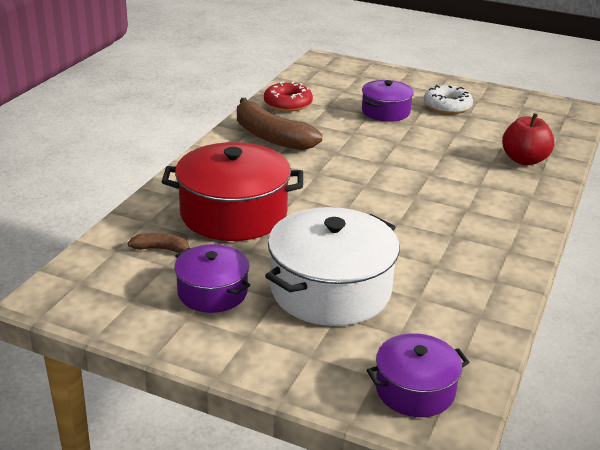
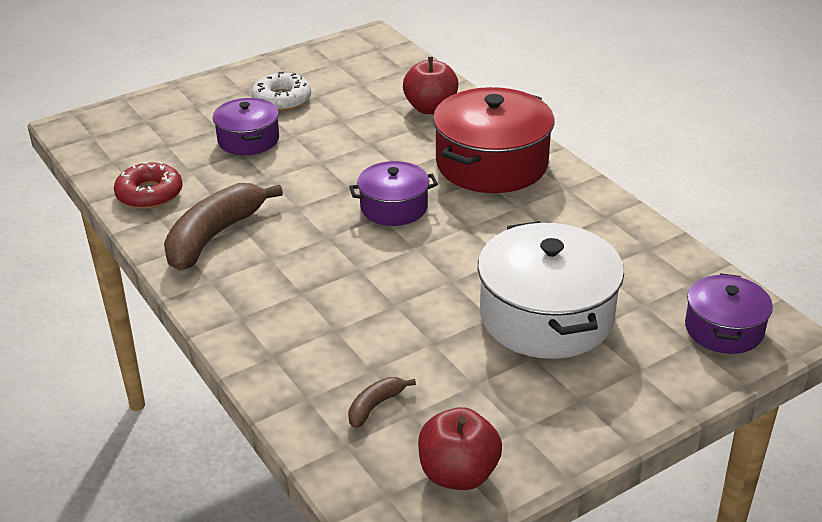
camera: 55 degrees left, 5 degrees up
red pot [162,142,303,241] -> red pot moved to [433,87,554,193]
purple pot [174,244,250,313] -> purple pot moved to [349,161,438,226]
brown banana [237,98,323,150] -> brown banana turned 135 degrees clockwise [164,183,283,270]
none -> red apple [418,407,502,490]

